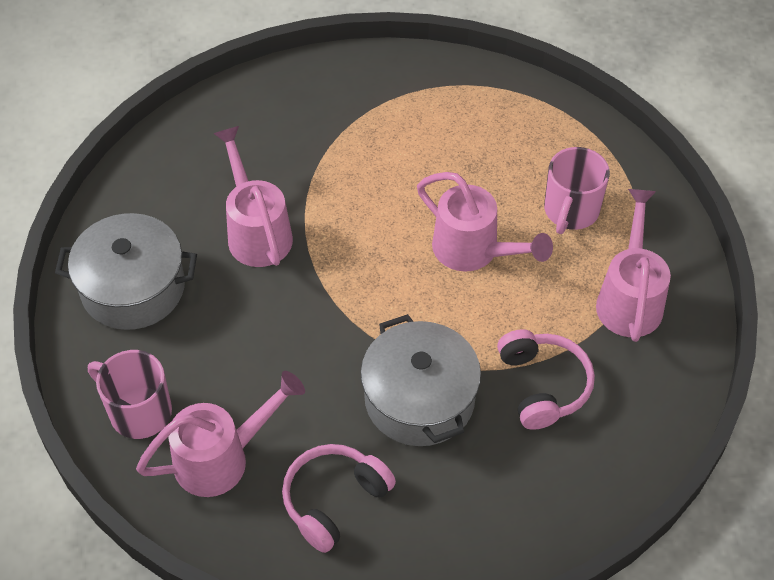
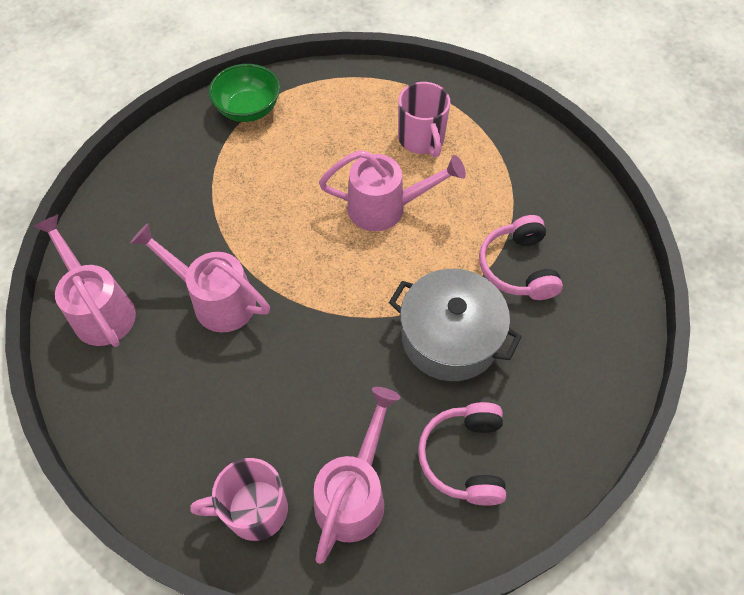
camera: 40 degrees left, 5 degrees up
grey pot [55,213,197,330] -> none
pink headphones [497,329,595,430] -> pink headphones turned 135 degrees counterclockwise [479,215,563,300]
pink watering can [596,189,671,342] -> pink watering can moved to [34,214,136,347]
none -> green bowl [209,64,280,122]

